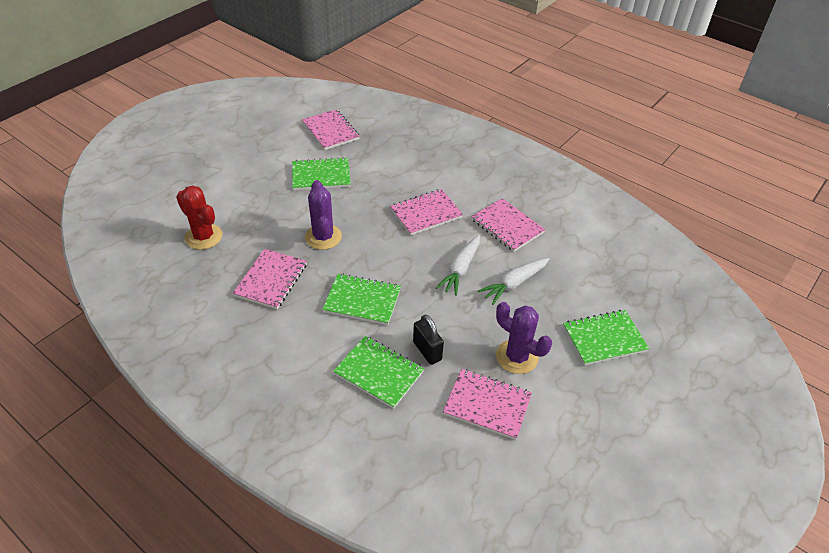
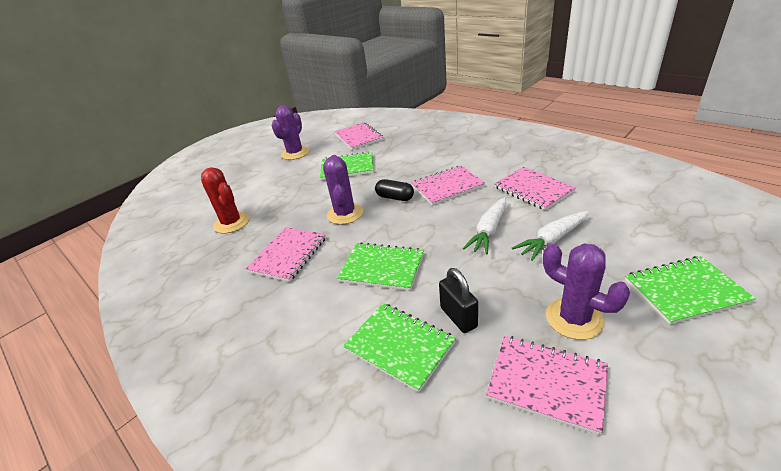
camera: 10 degrees right, 10 degrees down
none -> purple cactus [271,106,309,160]
none -> black capsule [375,179,414,201]

